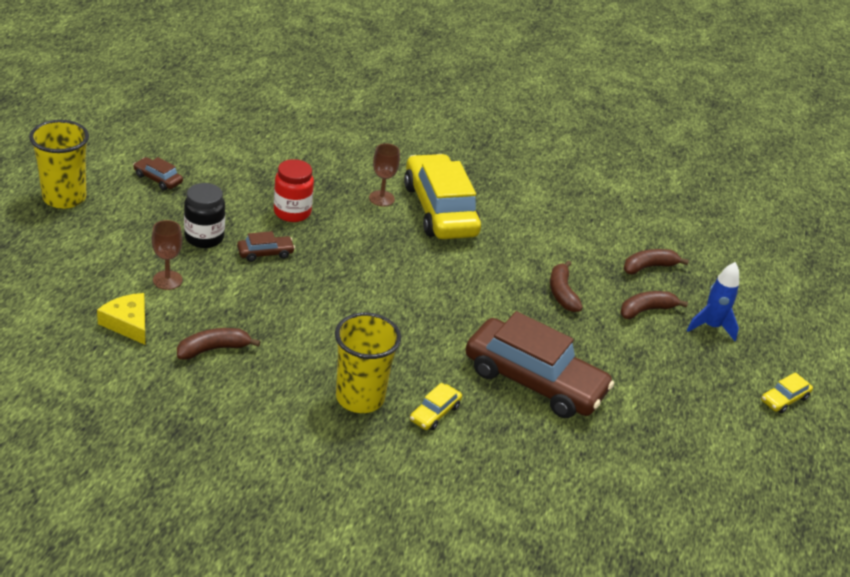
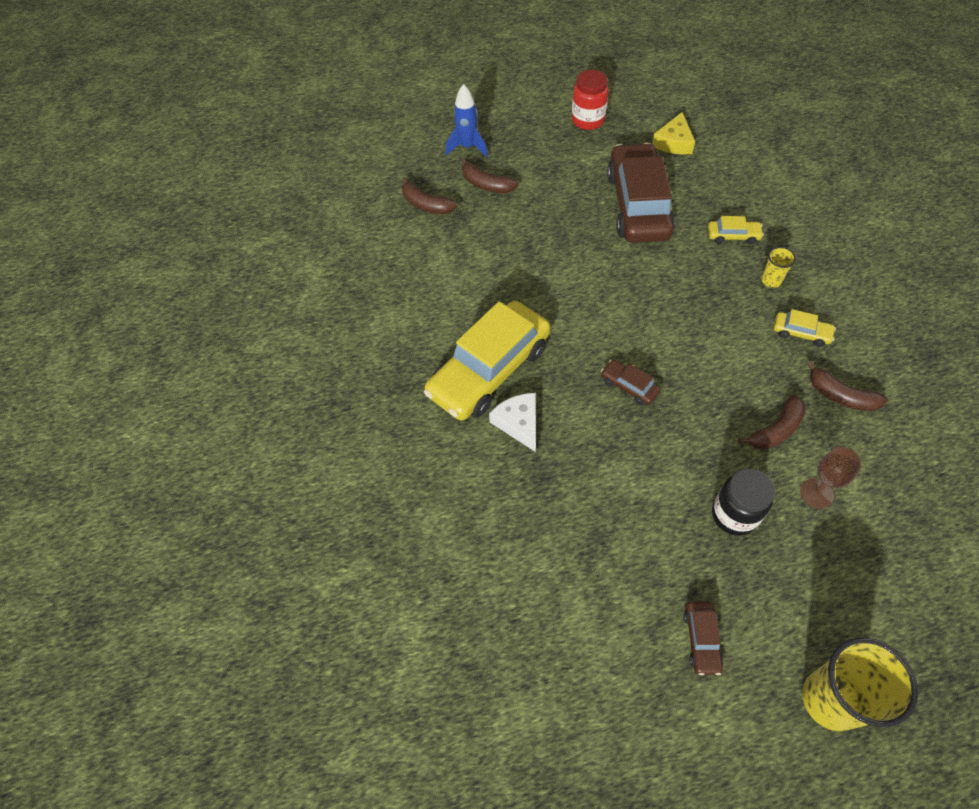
camera: 115 degrees left, 20 degrees up
yellow cheese [97,293,145,345] -> yellow cheese moved to [652,112,695,154]
brown car [237,231,295,262] -> brown car moved to [601,360,661,405]
red jar [274,159,314,222] -> red jar moved to [572,70,609,130]
yellow cup [335,313,401,413] -> yellow cup [761,247,796,288], size x0.47
brown goblet [369,144,400,206] -> white cheese [489,393,536,452]
brown banana [550,260,583,312] -> brown banana moved to [738,395,806,450]
yellow car [761,372,813,413] -> yellow car moved to [774,309,836,347]

